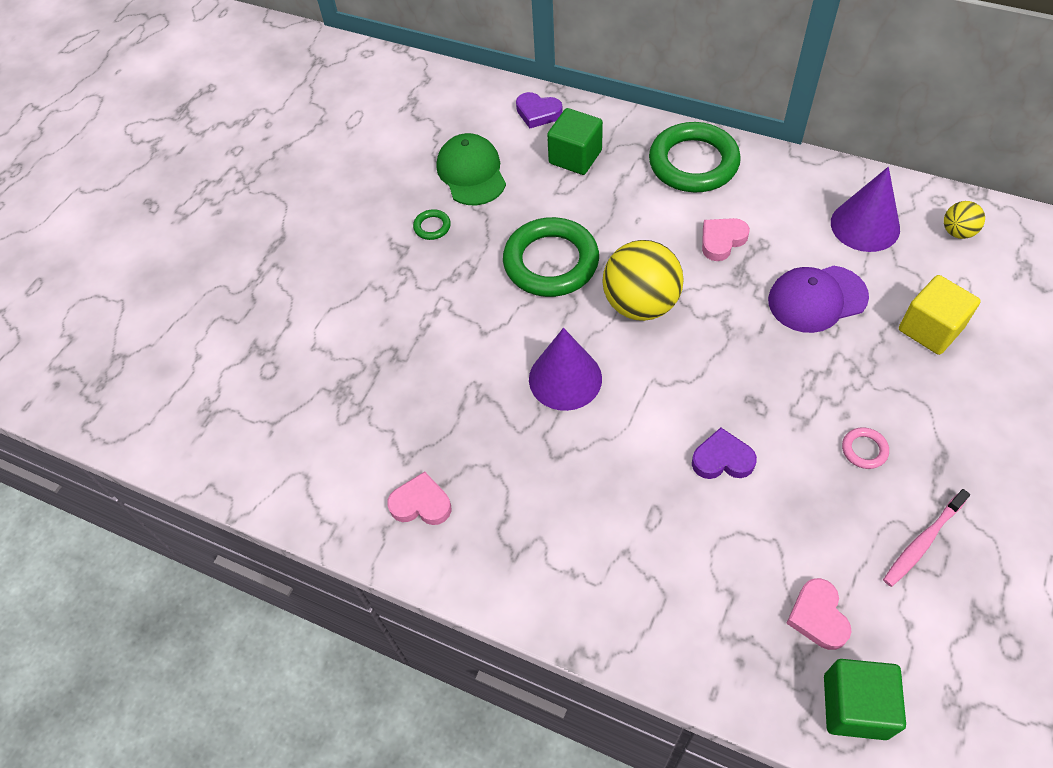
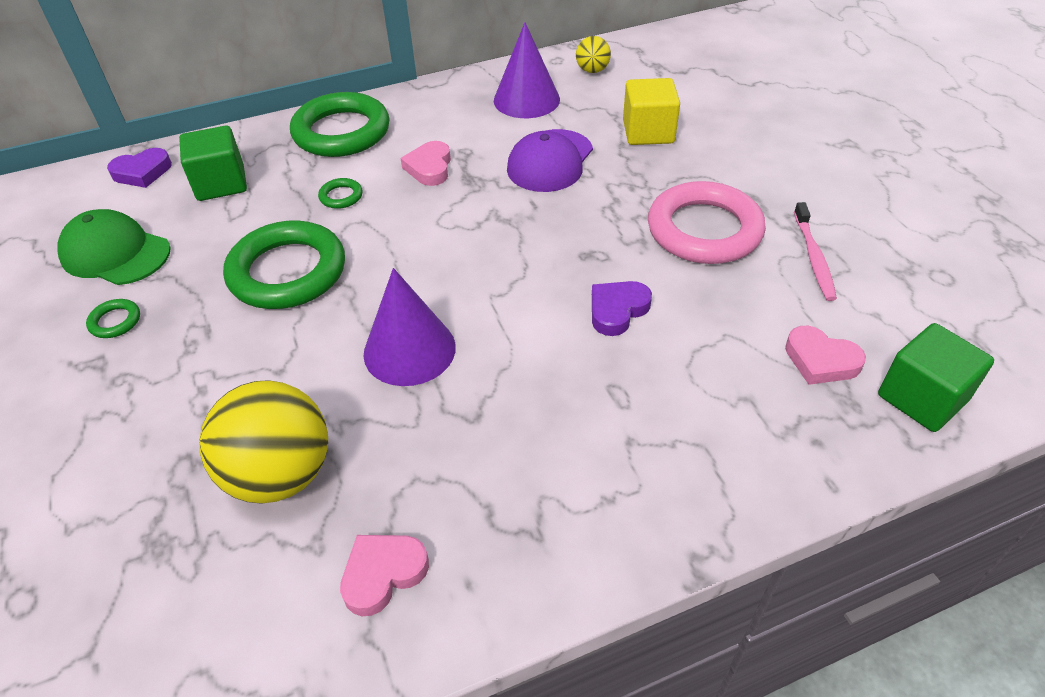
camera: 50 degrees left, 10 degrees down
yellow ball [602,240,684,321] -> yellow ball moved to [199,380,328,504]
pink ring [842,427,889,469] -> pink ring [648,181,766,264], size x2.46
none -> green ring [318,178,363,209]

